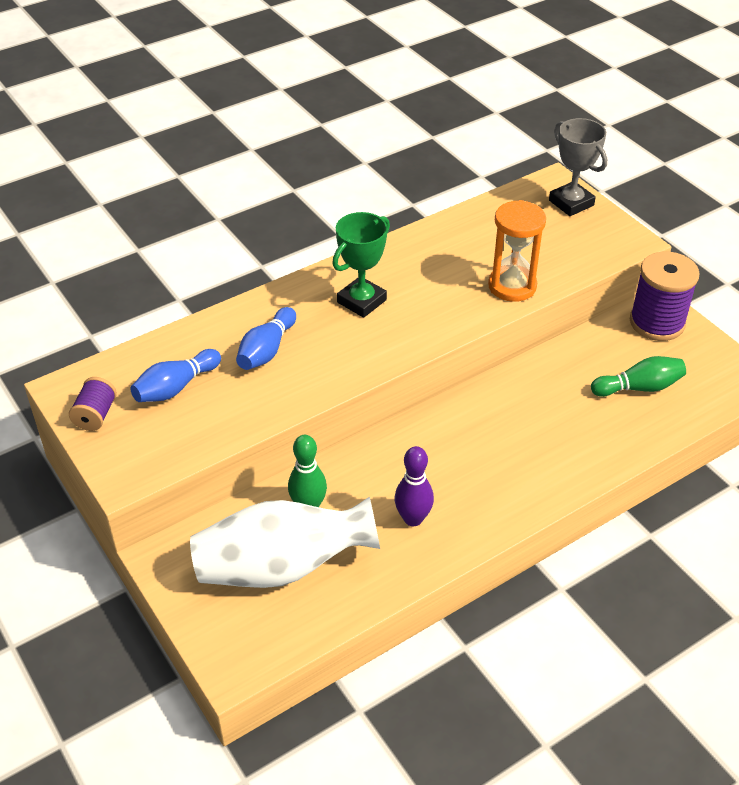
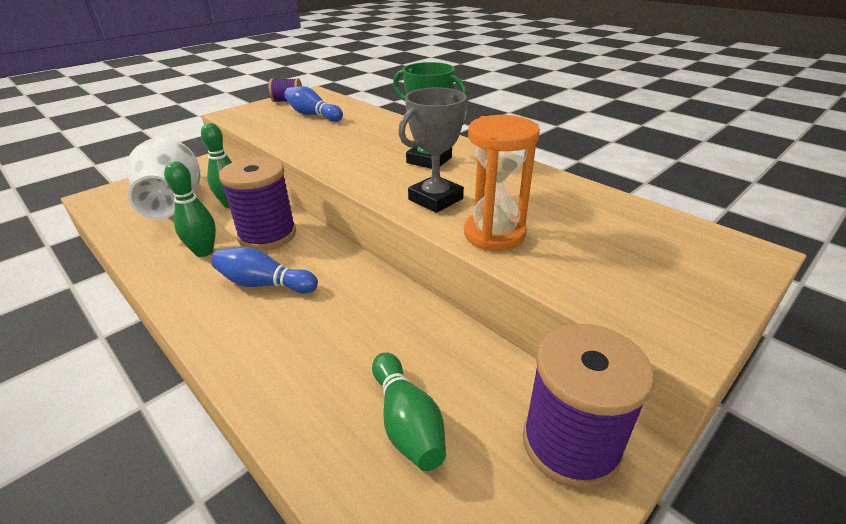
camera: 80 degrees right, 10 degrees down
blue bowling pin [236,307,296,370] -> blue bowling pin moved to [211,247,318,294]
purple bowling pin [394,446,434,526] -> green bowling pin [164,161,216,257]
grey trophy [549,118,607,216] -> grey trophy moved to [398,87,469,213]
none -> purple spool [219,157,296,251]

